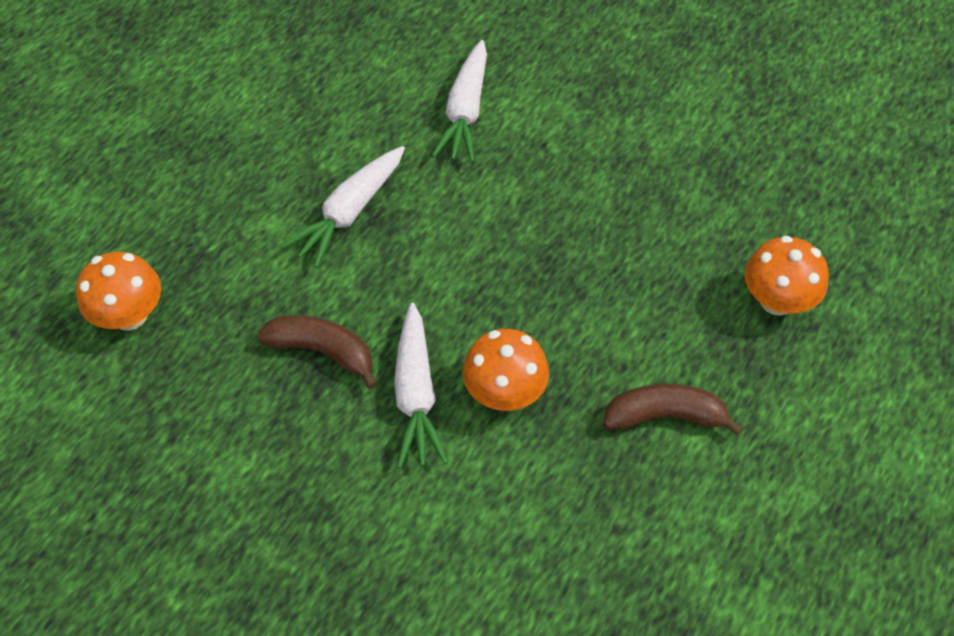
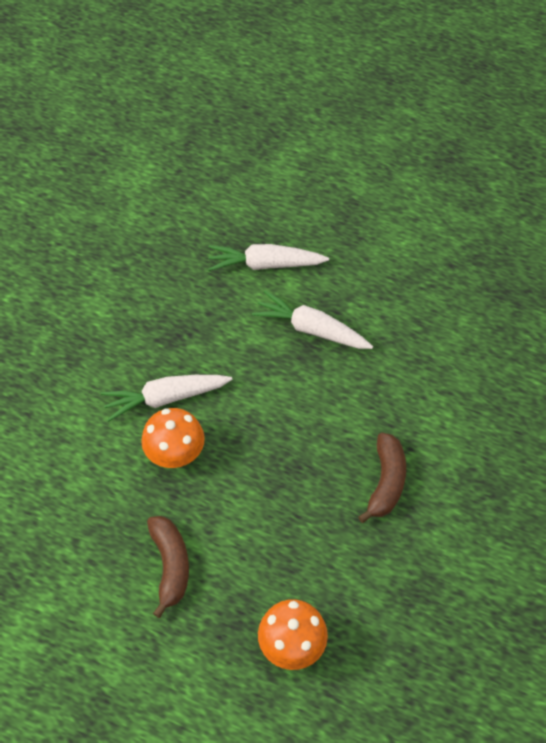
camera: 80 degrees right, 0 degrees up
orange mushroom [76,252,161,331] -> none
brown banana [257,315,377,389] -> brown banana moved to [358,433,406,523]
white carrot [432,40,487,163] -> white carrot moved to [208,244,329,271]

